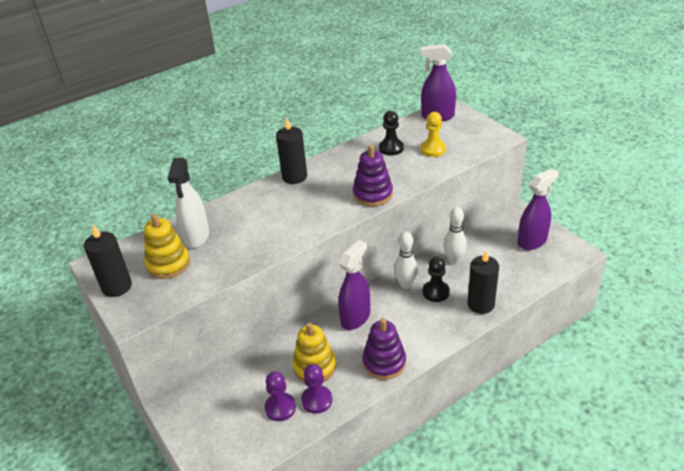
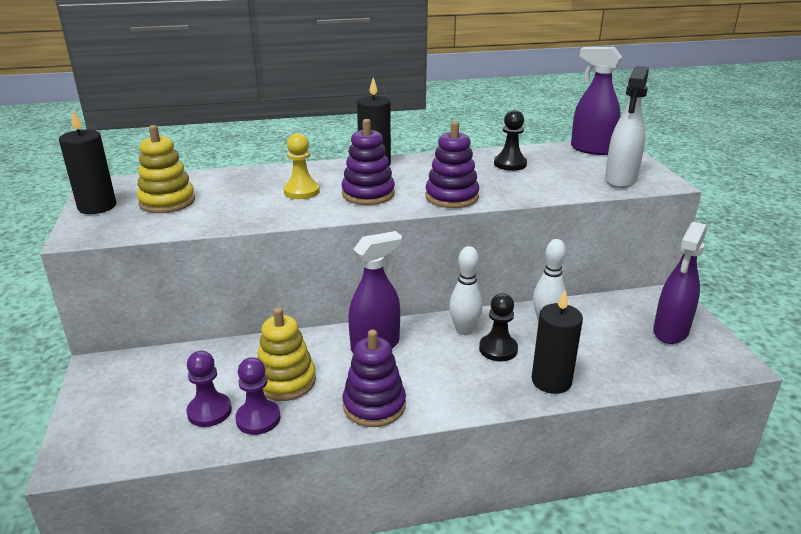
camera: 20 degrees right, 10 degrees down
white spray bottle [168,158,209,248] -> white spray bottle moved to [605,66,649,188]
yellow pawn [421,112,446,157] -> yellow pawn moved to [283,133,320,199]
purple spray bottle [518,168,559,250] -> purple spray bottle turned 135 degrees clockwise [653,222,707,344]
none -> purple stacking toy [342,119,395,205]

